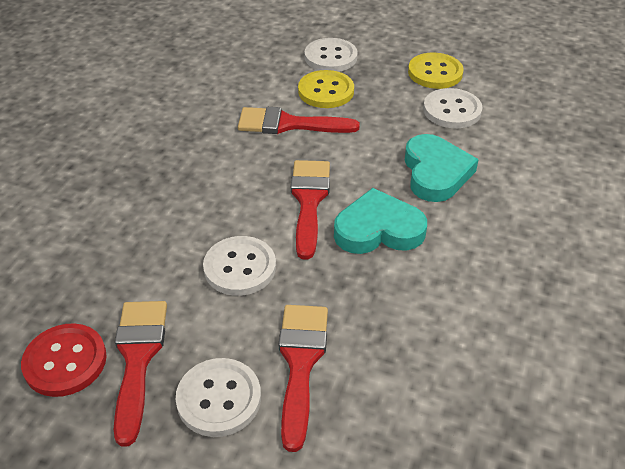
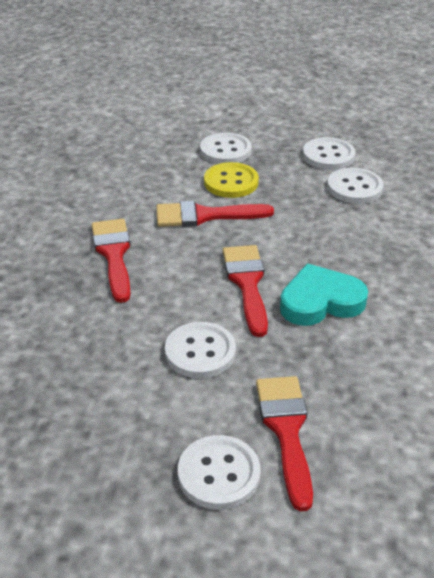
camera: 10 degrees left, 5 degrees down
red button [21,323,107,397] -> none
red brush [114,301,167,447] -> red brush moved to [92,219,131,303]
turquoise heart [404,134,479,202] -> none
yellow button [408,53,464,89] -> white button [303,137,356,170]

